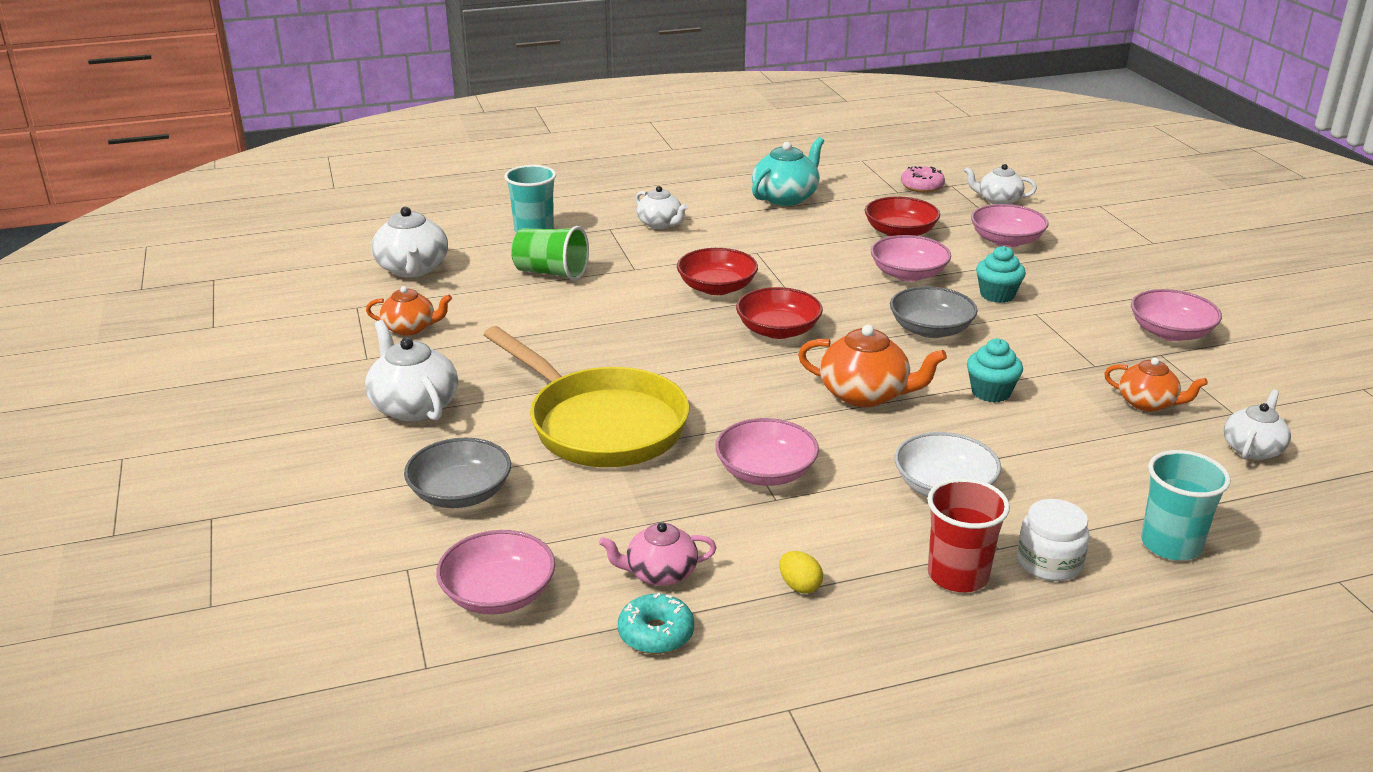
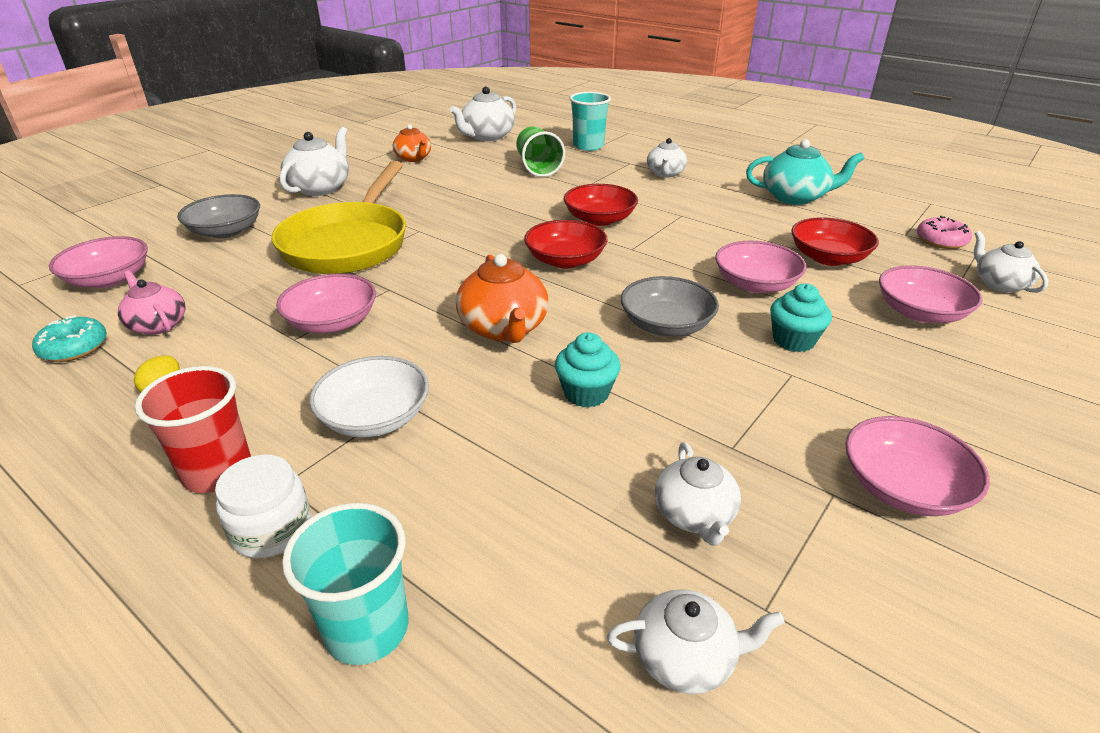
camera: 55 degrees right, 5 degrees up
orange teapot [1104,358,1208,412] -> white teapot [655,442,741,546]

